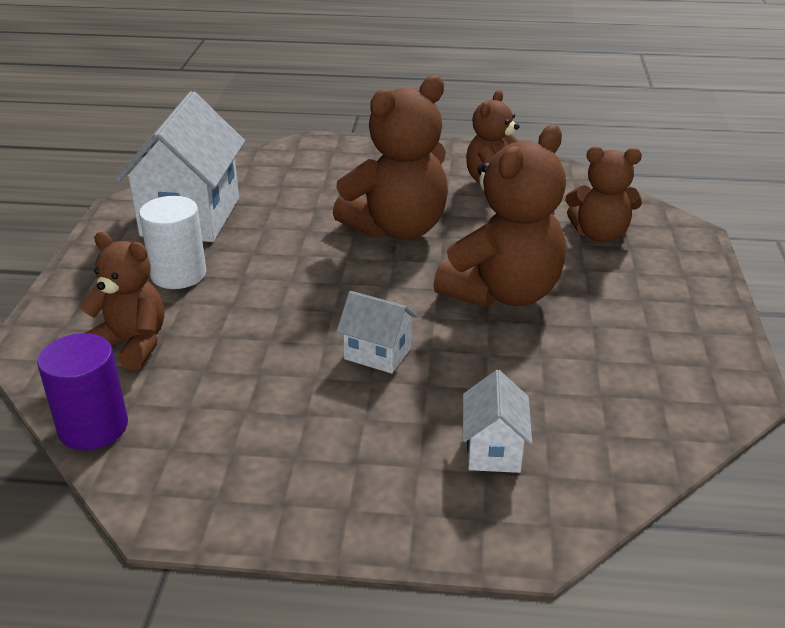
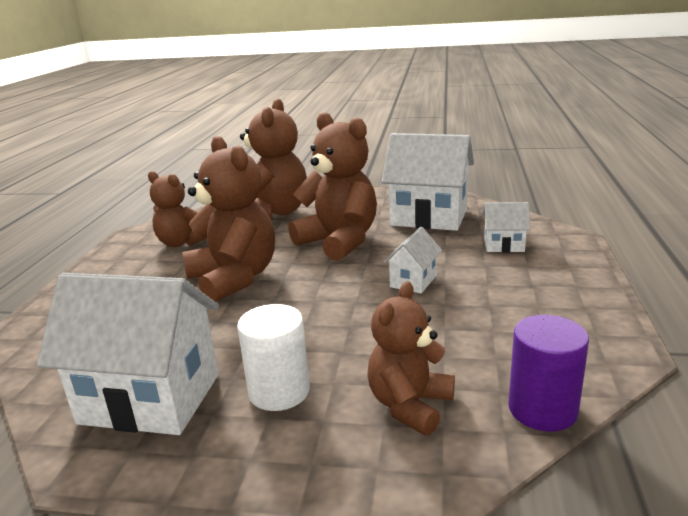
camera: 85 degrees left, 10 degrees down
brown teddy bear [566,146,642,243] -> brown teddy bear [240,98,307,220], size x1.59
none -> white house [382,133,474,231]

